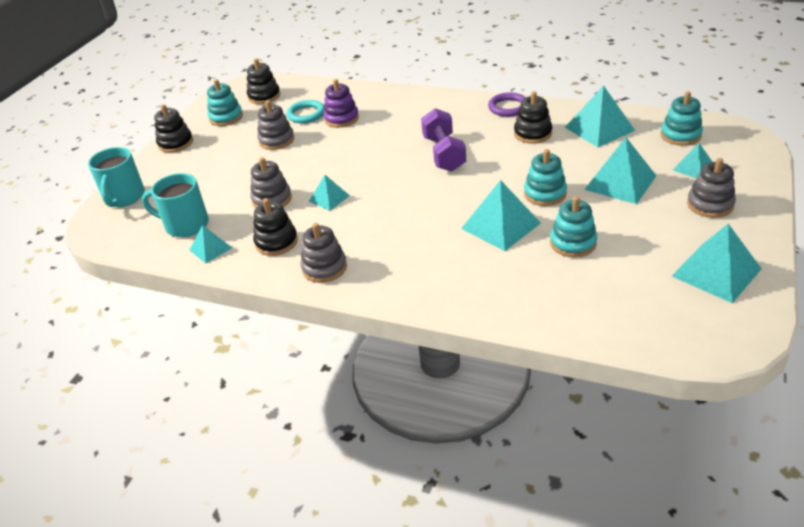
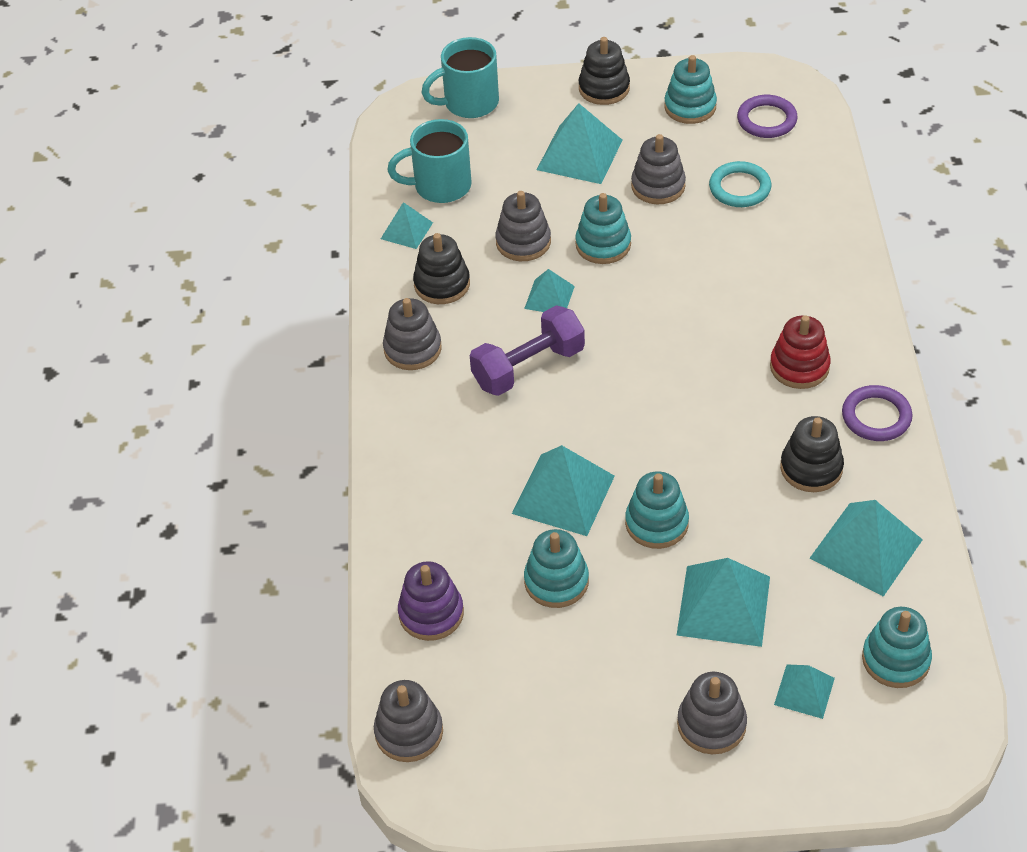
camera: 65 degrees right, 10 degrees up
turquoise mug [142,173,209,237] -> turquoise mug turned 90 degrees counterclockwise [387,119,472,203]
black stacking toy [247,59,280,104] -> purple ring [737,95,798,138]
purple stacking toy [323,79,359,128] -> purple stacking toy moved to [398,561,464,641]
purple dumbbell [421,108,466,172] -> purple dumbbell moved to [470,305,585,396]
turquoise pyramid [672,224,762,303] -> turquoise pyramid moved to [537,103,623,184]
none -> grey stacking toy [374,680,443,762]
none -> turquoise stacking toy [575,193,631,264]
none -> red stacking toy [770,315,831,389]

